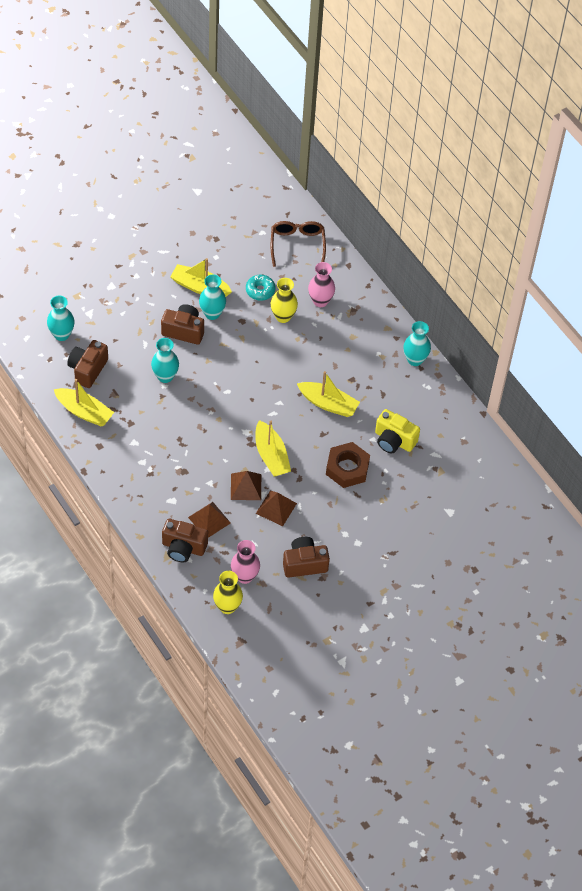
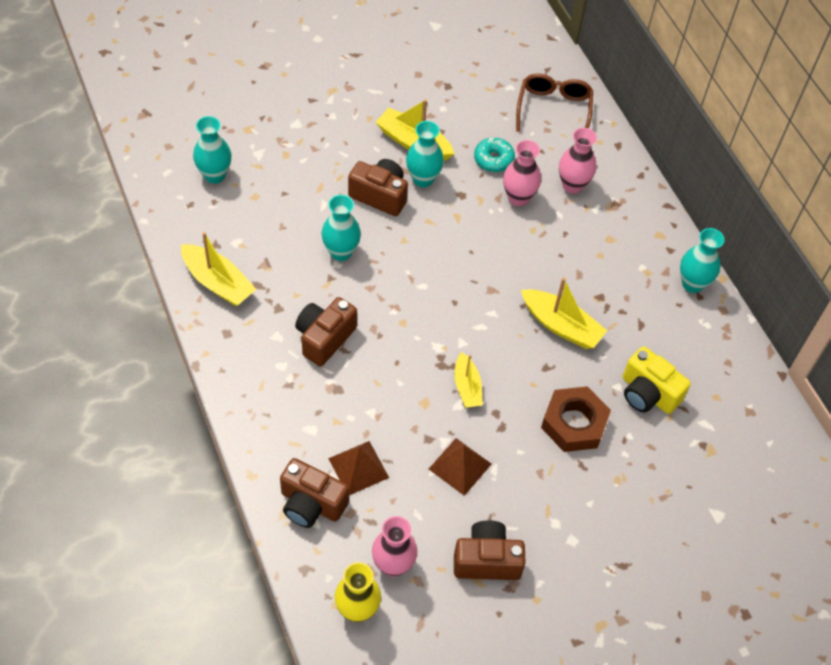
camera: 10 degrees right, 0 degrees up
brown camera [67,340,108,388] -> brown camera moved to [295,297,357,366]
brown pyramid [231,471,261,500] -> none
yellow boat [255,420,291,477] -> yellow boat [454,352,483,408], size x0.65
yellow vase [271,278,298,323] -> pink vase [503,140,541,206]

